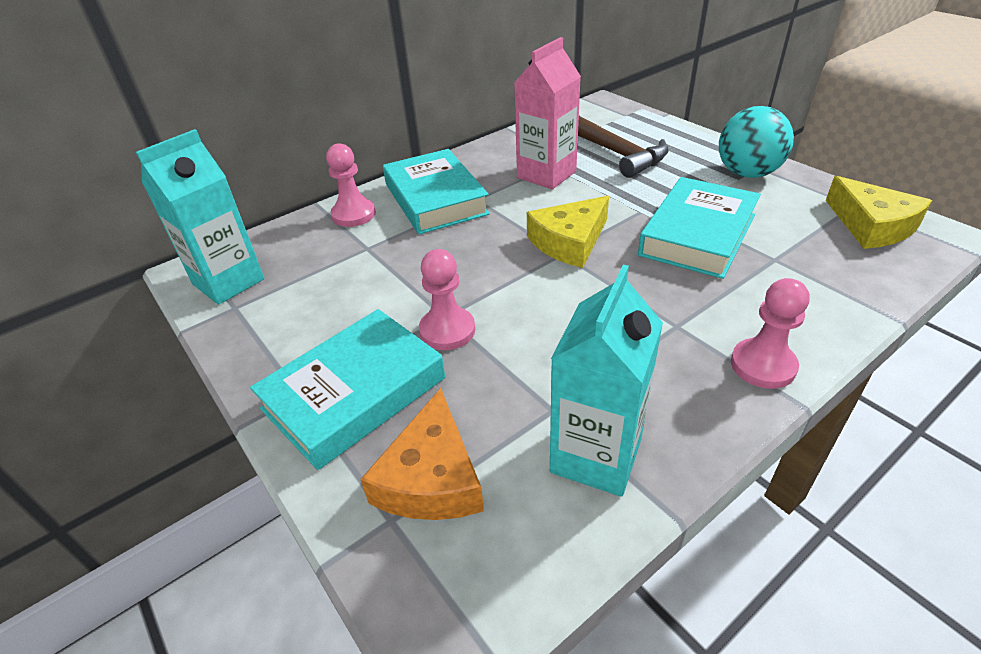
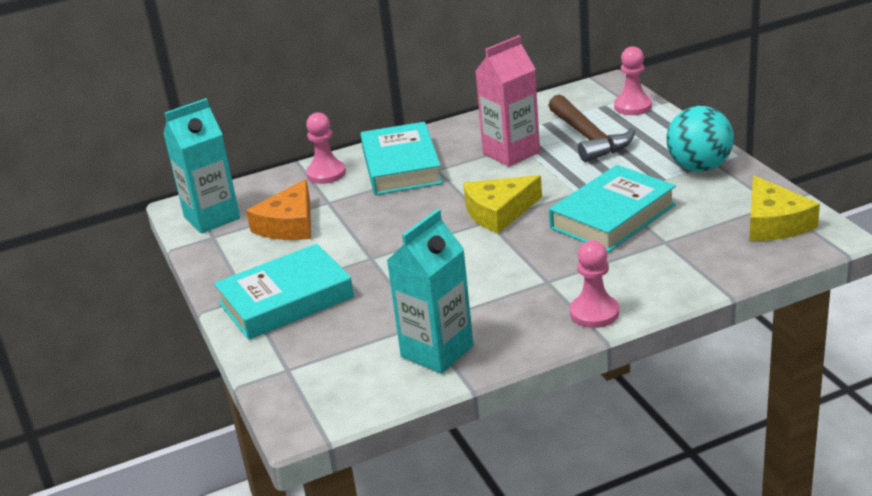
camera: 15 degrees right, 10 degrees down
orange cheese [360,388,484,520] -> orange cheese moved to [246,179,311,240]
pink pawn [419,249,475,350] -> pink pawn moved to [614,46,652,115]

